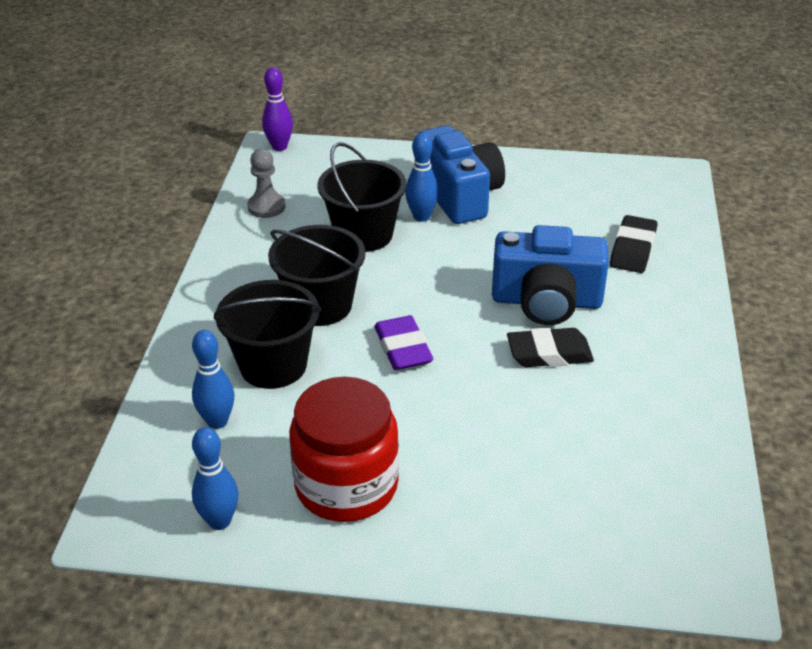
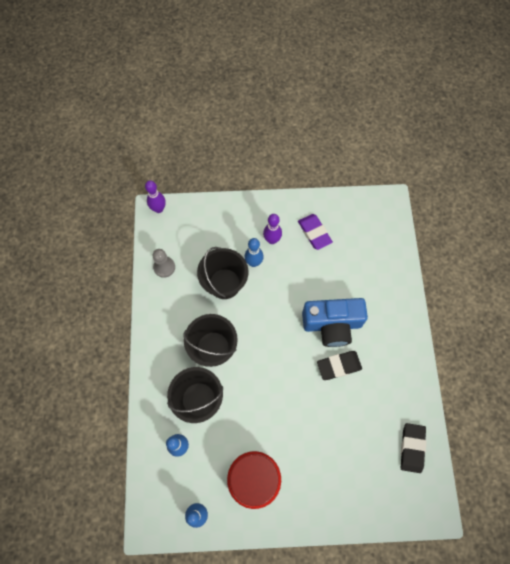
camera: 10 degrees left, 30 degrees up
purple eraser [374,315,433,370] -> purple eraser moved to [298,214,333,250]
blue camera [418,126,505,224] -> purple bowling pin [263,214,282,244]
black eraser [610,215,657,273] -> black eraser moved to [401,423,426,473]

